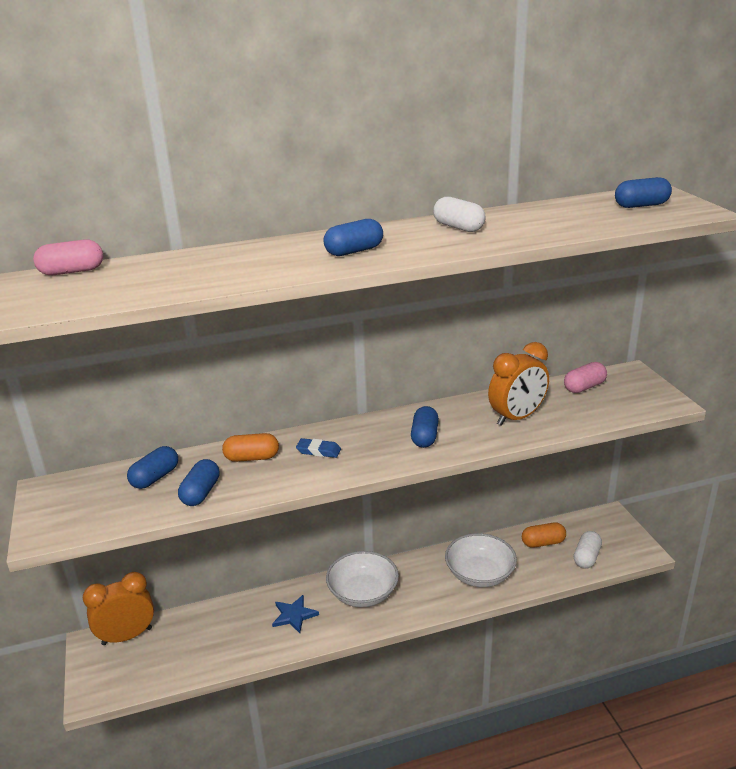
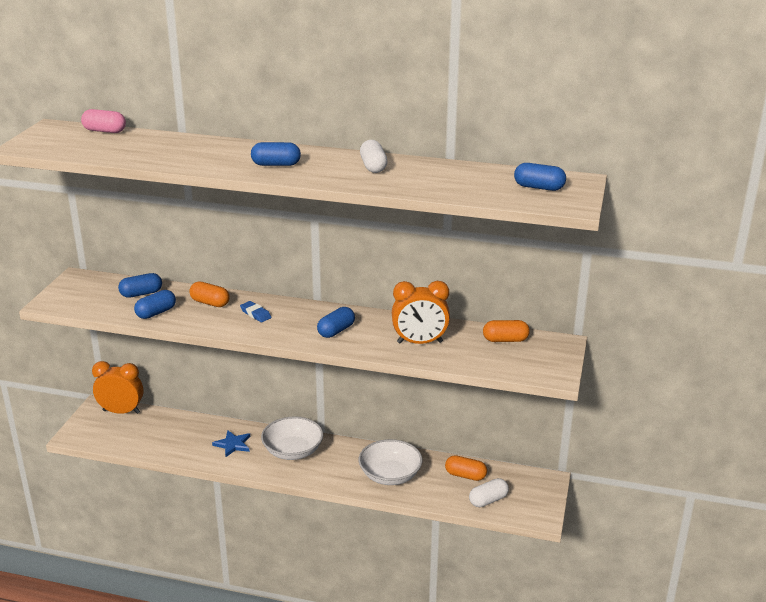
camera: 30 degrees right, 0 degrees up
pink capsule [564,362,607,393] -> orange capsule [483,320,530,342]

